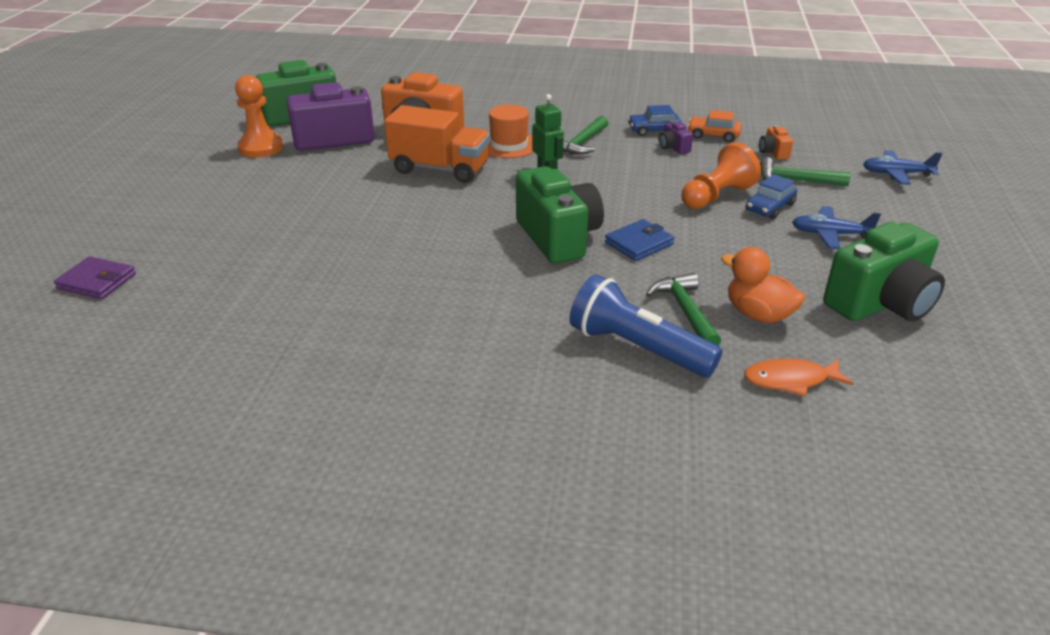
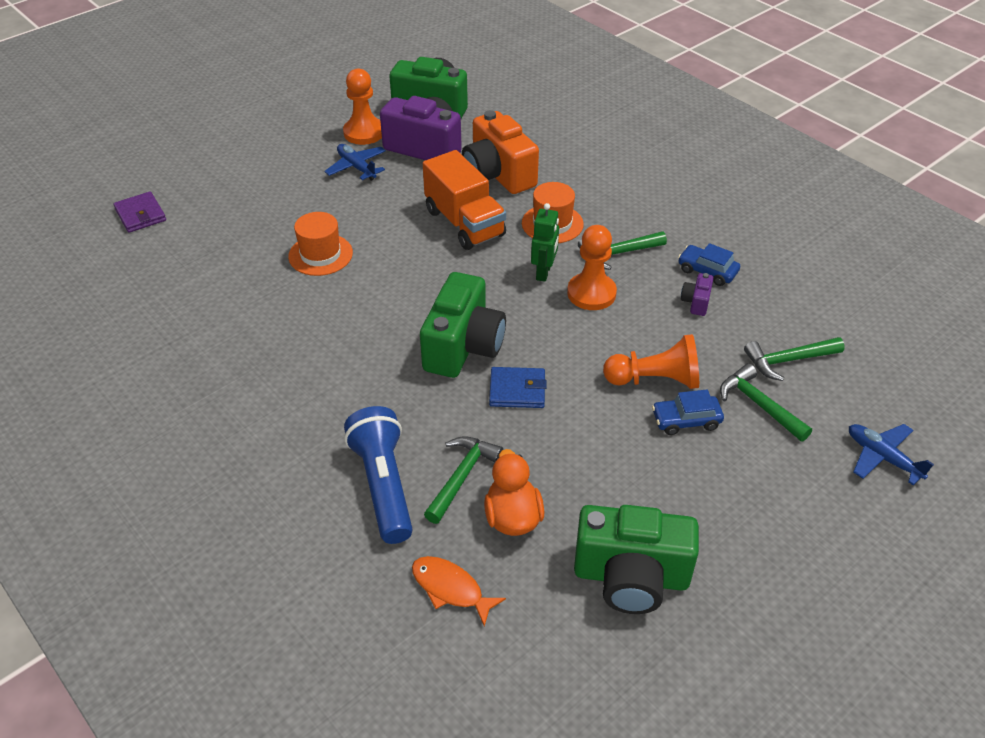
camera: 40 degrees right, 10 degrees up
orange car [687,110,742,142] -> none
orange camera [759,125,793,160] -> green hammer [744,337,845,381]
blue plane [792,206,881,249] -> blue plane moved to [324,144,386,181]
none -> orange hat [288,212,353,276]
none -> orange pawn [567,225,617,310]

